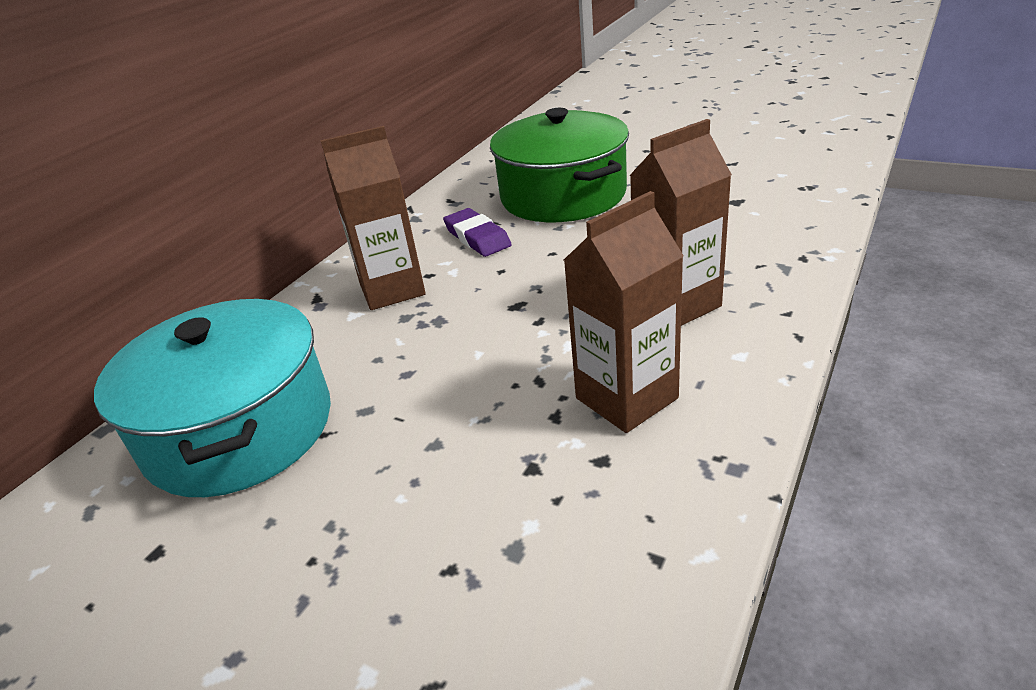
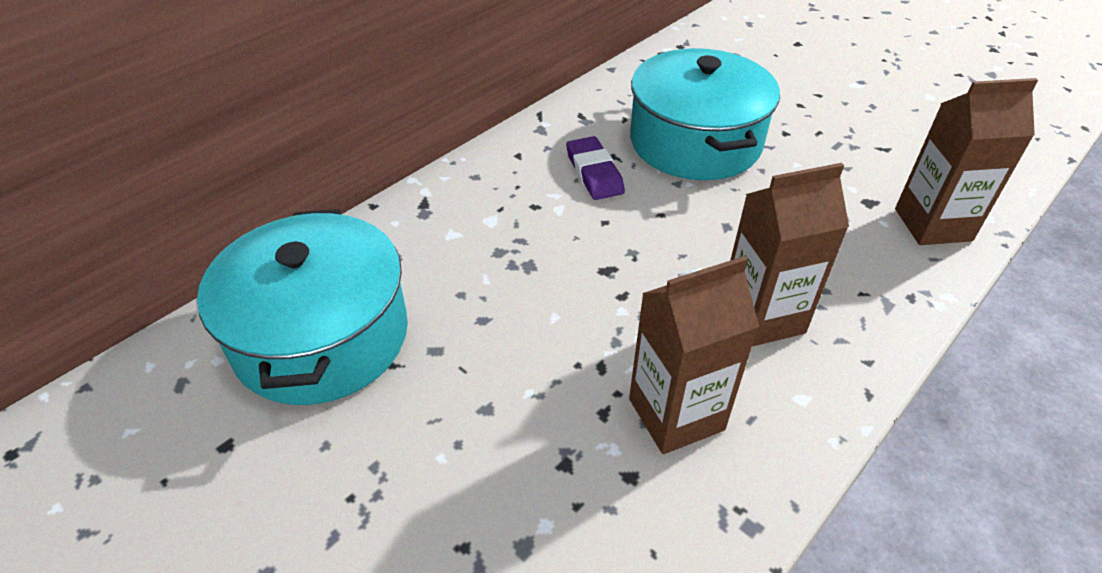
camera: 10 degrees right, 10 degrees up
brown carton [320,126,426,310] -> brown carton moved to [895,78,1038,245]
green pot [490,108,629,222] -> turquoise pot [630,48,780,180]

